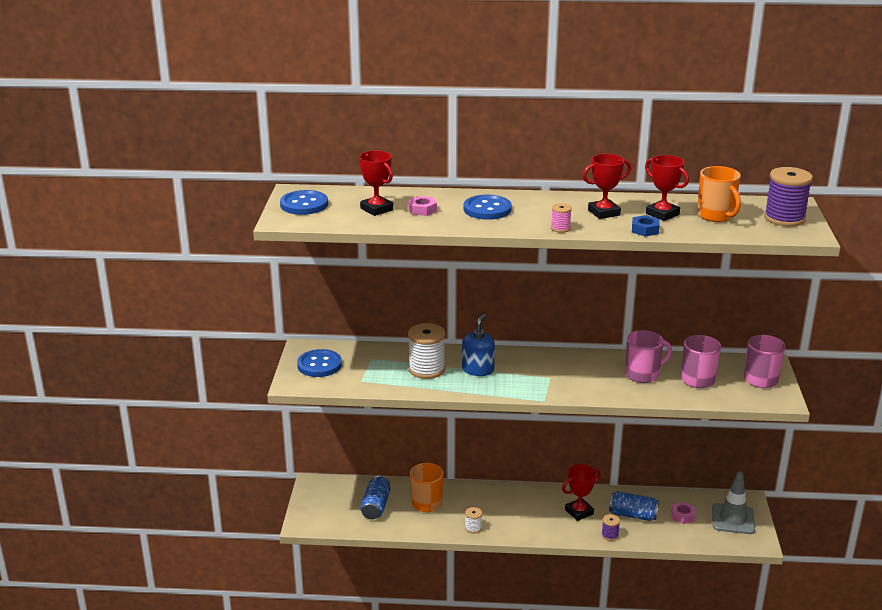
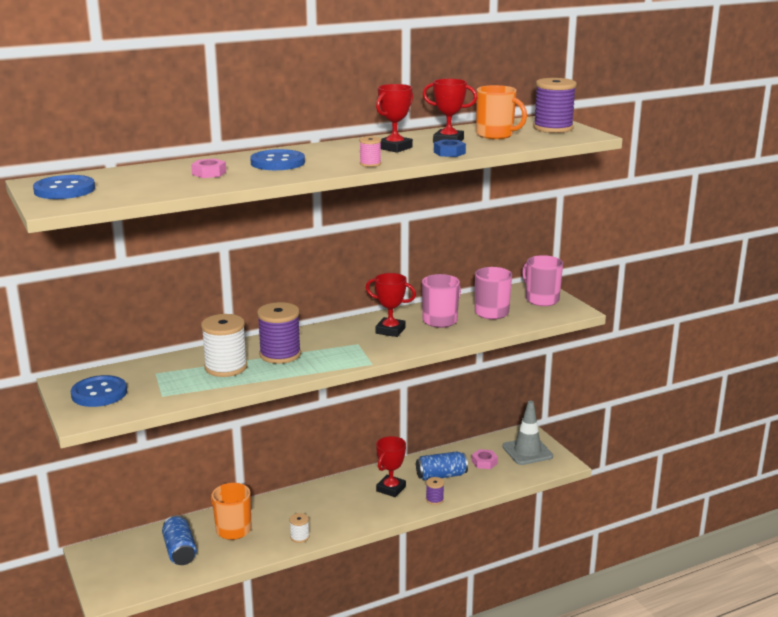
camera: 30 degrees left, 5 degrees down
red trophy [359,150,393,216] -> red trophy moved to [366,273,416,337]
blue soap dispenser [462,314,495,376] -> purple spool [257,302,301,364]

